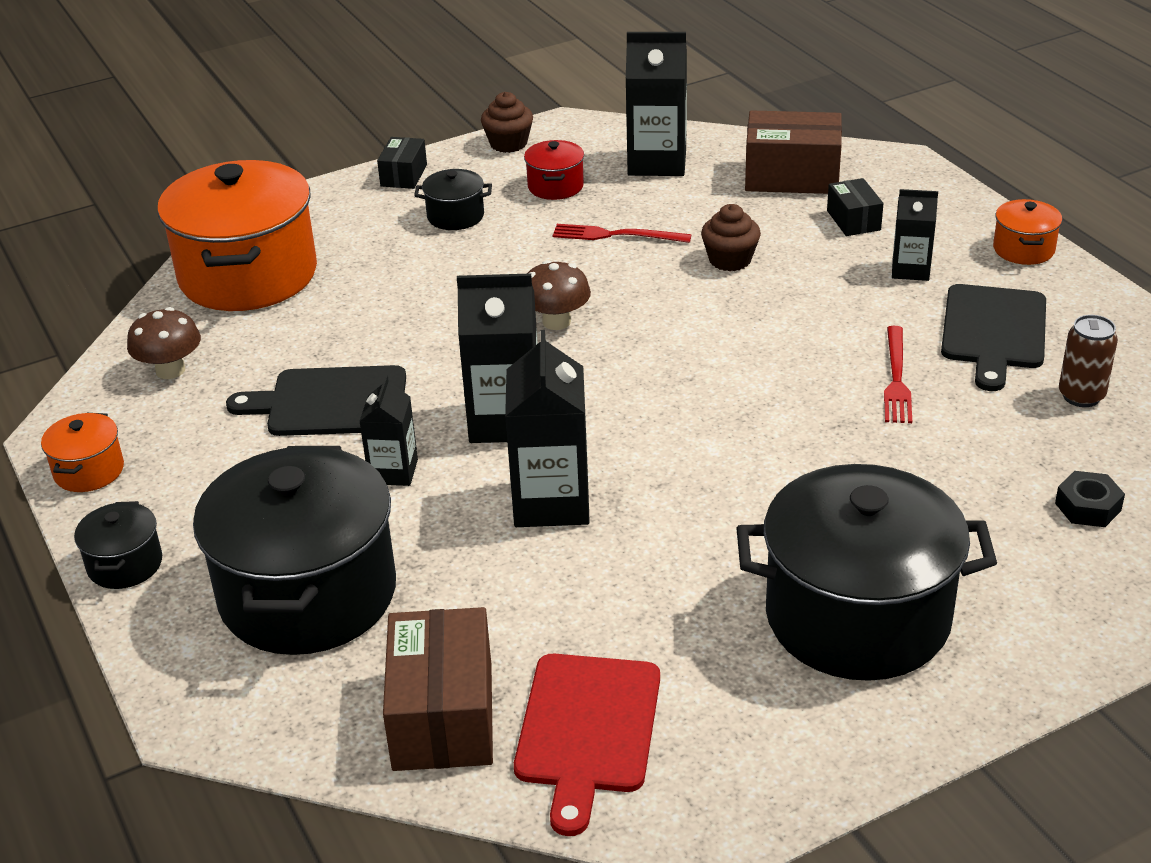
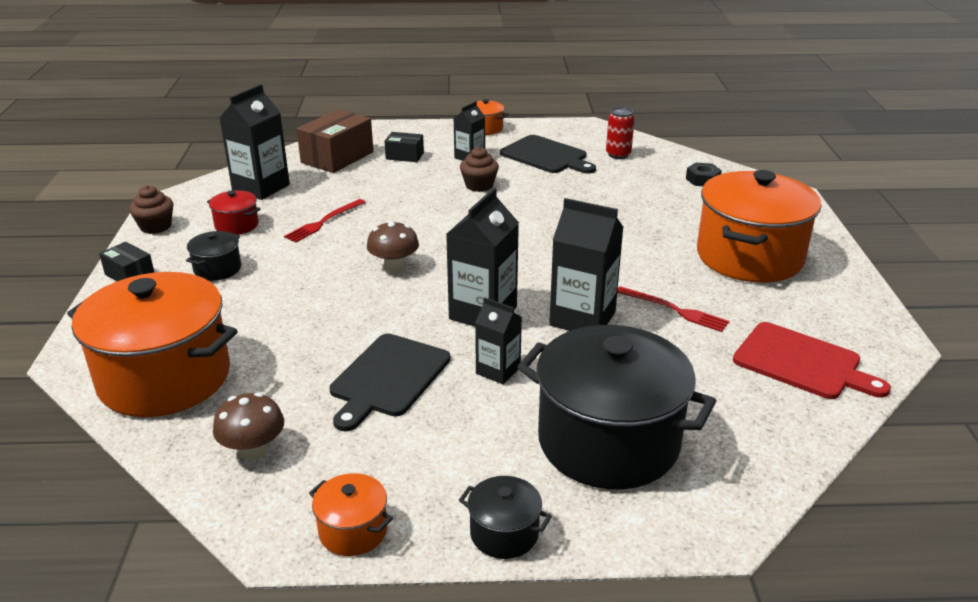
camera: 65 degrees left, 5 degrees down
brown box [383,607,493,771] -> none
brown cupcake [701,204,761,271] -> brown cupcake moved to [460,147,499,192]
black pot [736,464,997,681] -> orange pot [697,170,821,283]
red fork [884,326,912,423] -> red fork moved to [617,286,729,332]
brown can [1059,315,1118,407] -> red can [606,107,635,159]

